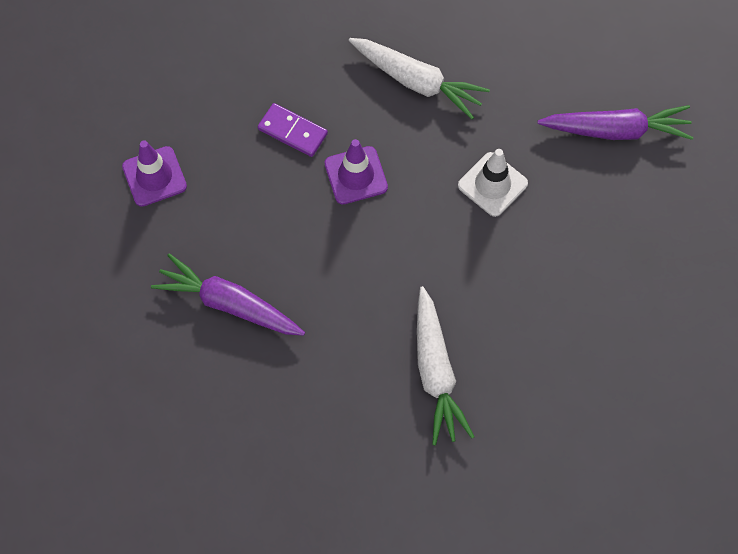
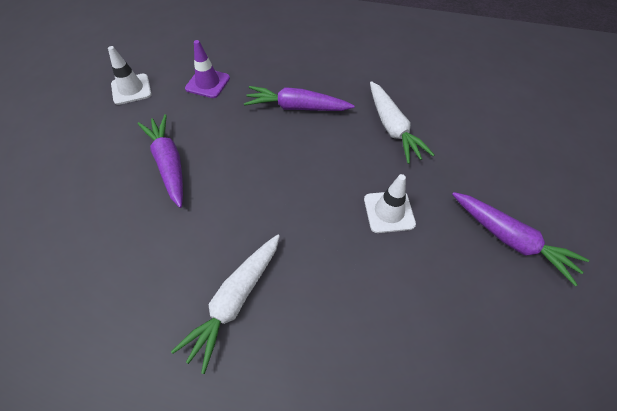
camera: 40 degrees right, 10 degrees down
purple domino [258,103,328,157] -> purple carrot [244,86,355,111]
purple traffic cone [325,139,388,204] -> none
none -> white traffic cone [108,46,152,105]

